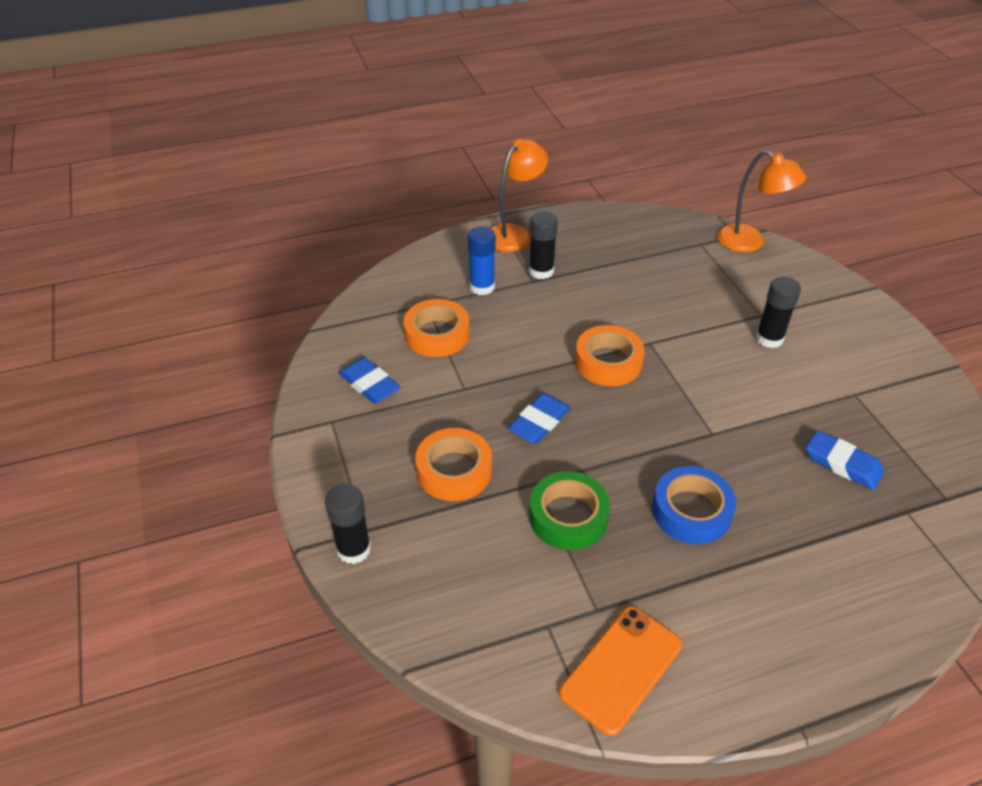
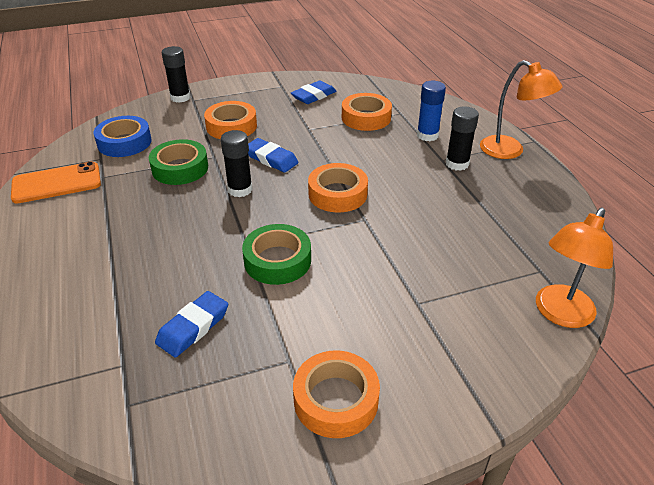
camera: 90 degrees right, 5 degrees down
orange phone [559,606,682,736] -> orange phone turned 60 degrees counterclockwise [11,162,101,204]
blue tape [652,466,736,544] -> blue tape moved to [93,116,152,157]
black glue stick [756,277,801,348] -> black glue stick moved to [221,130,253,197]
none -> green tape [242,224,311,285]
none -> orange tape [293,350,380,438]

